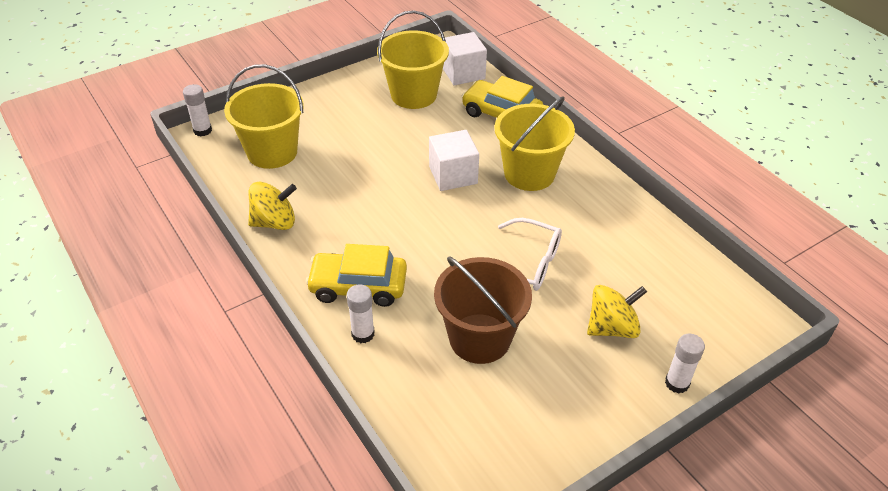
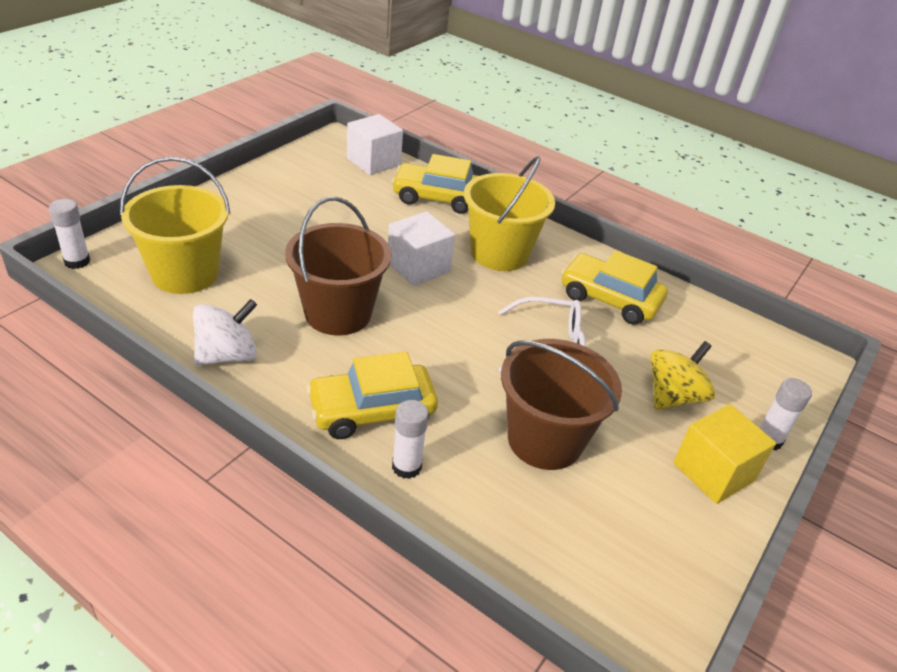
camera: 25 degrees left, 5 degrees down
yellow spinning top [248,182,297,230] -> white spinning top [193,299,257,366]
yellow bucket [377,10,449,109] -> none
none -> brown bucket [285,197,391,336]
none -> yellow car [561,250,668,325]
none -> yellow cube [673,404,776,504]

